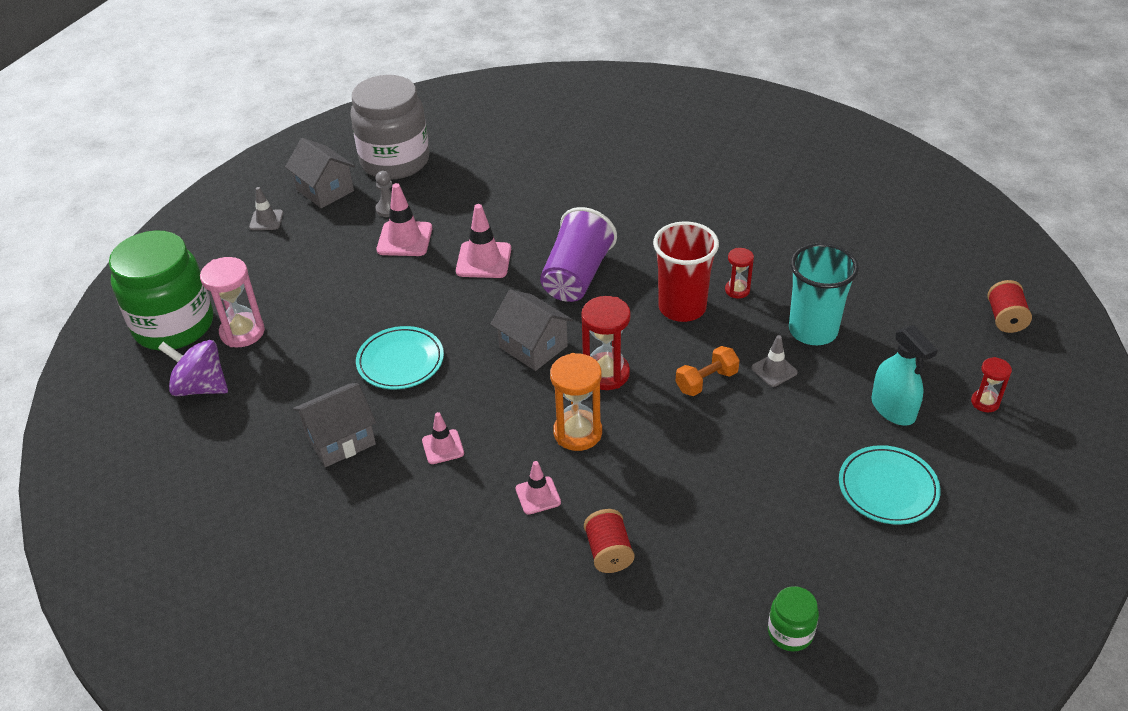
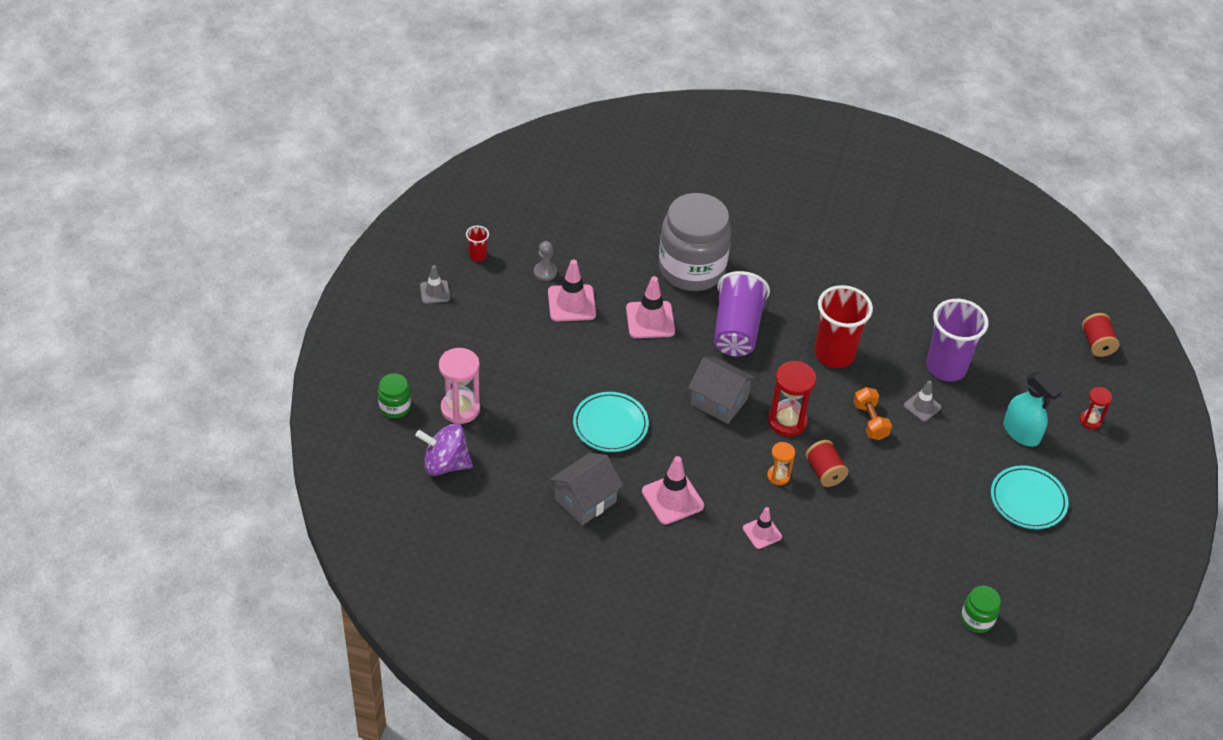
camera: 15 degrees left, 5 degrees up
green jar [109,230,213,351] -> green jar [378,373,411,418], size x0.43
grey house [285,138,355,208] -> red cup [466,226,489,261]
grey jar [350,75,429,179] -> grey jar moved to [659,193,731,291]
pink traffic cone [422,412,464,464] -> pink traffic cone [642,456,704,524], size x1.62
orange hourglass [550,353,602,451] -> orange hourglass [767,442,795,485], size x0.57
red spool [584,509,634,573] -> red spool moved to [805,440,849,487]
orange dumbbell [676,346,740,396] -> orange dumbbell turned 60 degrees counterclockwise [853,387,892,440]
red hourglass [725,248,754,299] -> none
turquoise cup [789,243,859,345] -> purple cup [927,299,989,381]

